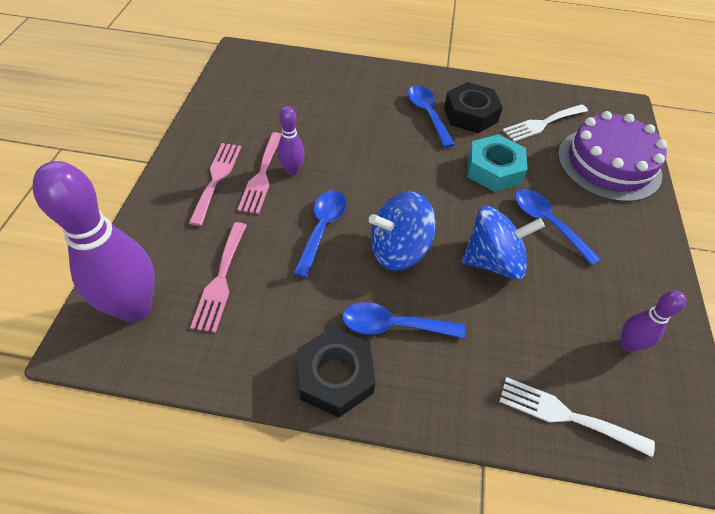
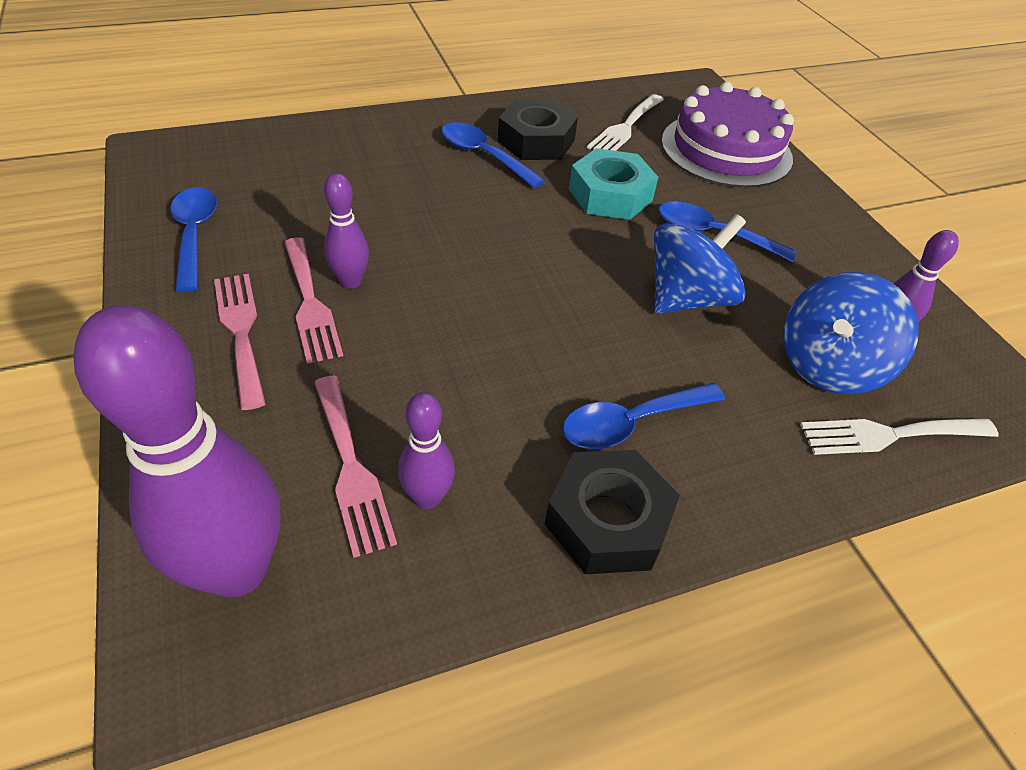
camera: 30 degrees left, 5 degrees down
blue spoon [293,190,347,278] -> blue spoon moved to [170,187,217,292]
blue spinning top [369,191,436,270] -> blue spinning top moved to [783,272,919,394]
none -> purple bowling pin [398,392,455,509]

